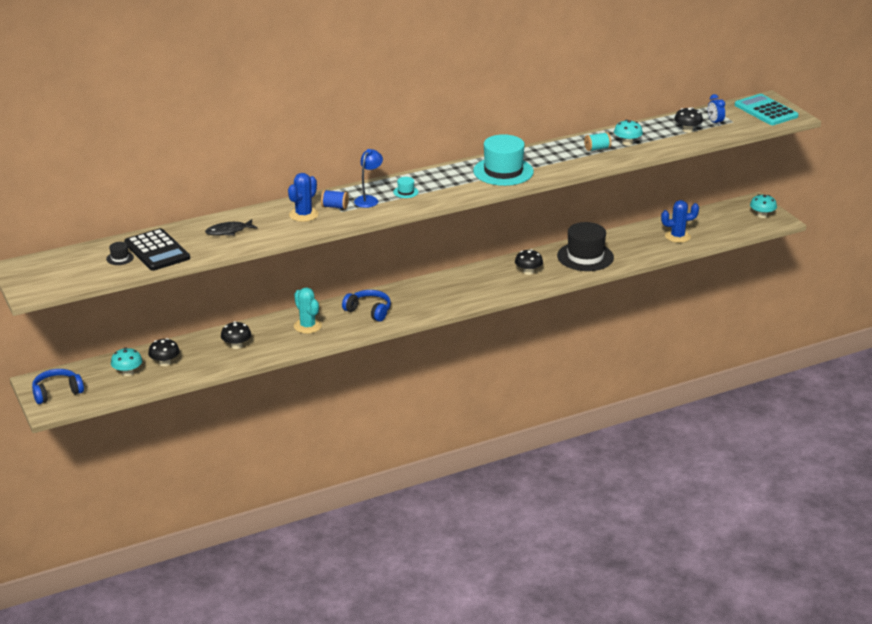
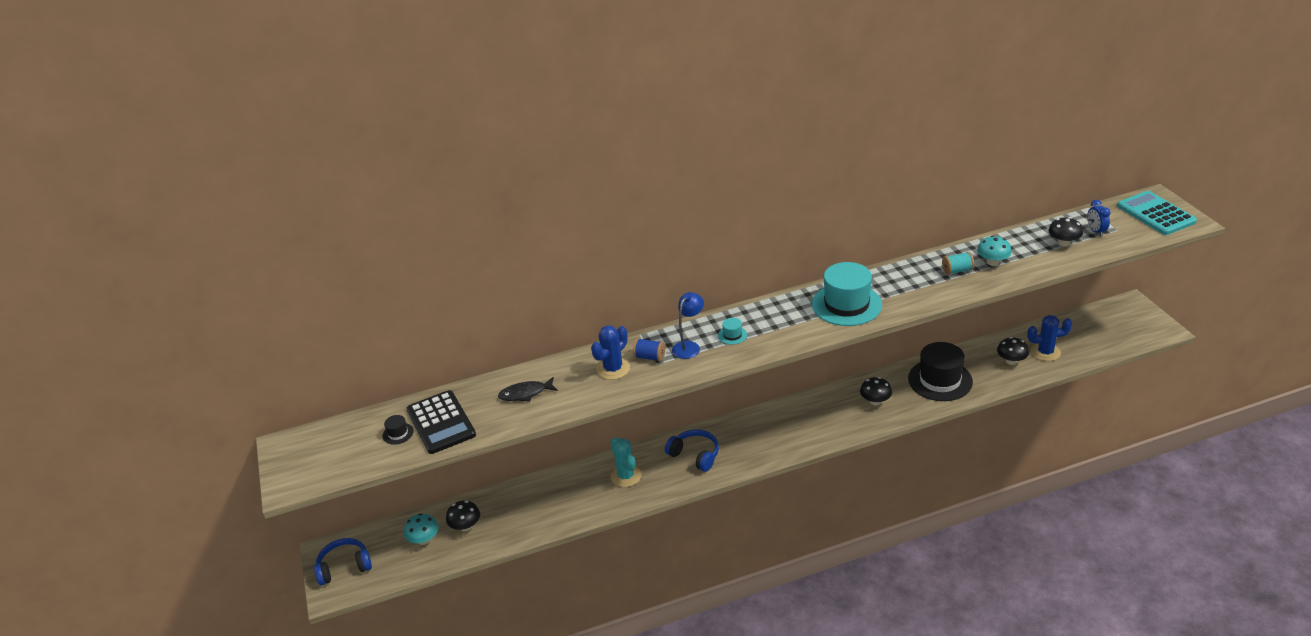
camera: 10 degrees right, 5 degrees up
black mushroom [221,321,251,349] -> black mushroom moved to [997,337,1029,365]
turquoise mushroom [750,194,777,218] -> none

